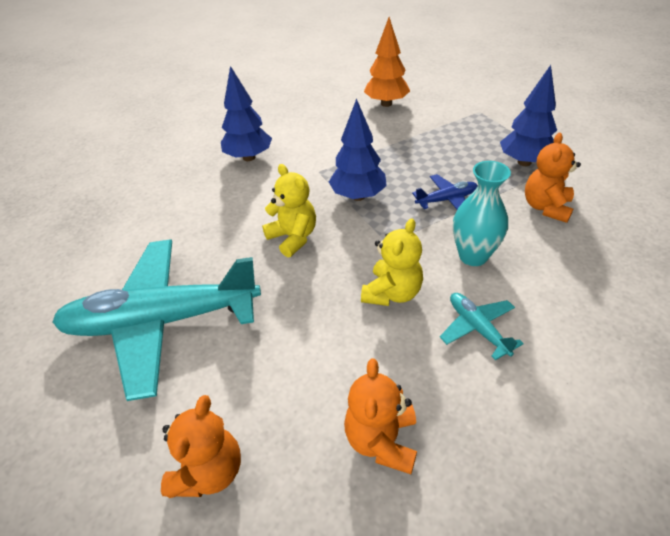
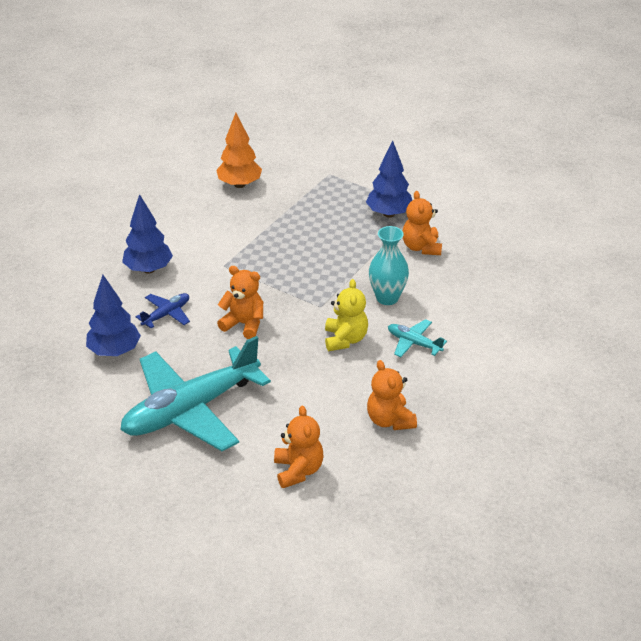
camera: 30 degrees left, 5 degrees down
yellow teddy bear [262,164,316,257] -> orange teddy bear [217,266,263,339]
blue tree [329,98,387,201] -> blue tree moved to [86,275,141,356]
blue plane [412,174,478,209] -> blue plane moved to [136,293,190,328]

